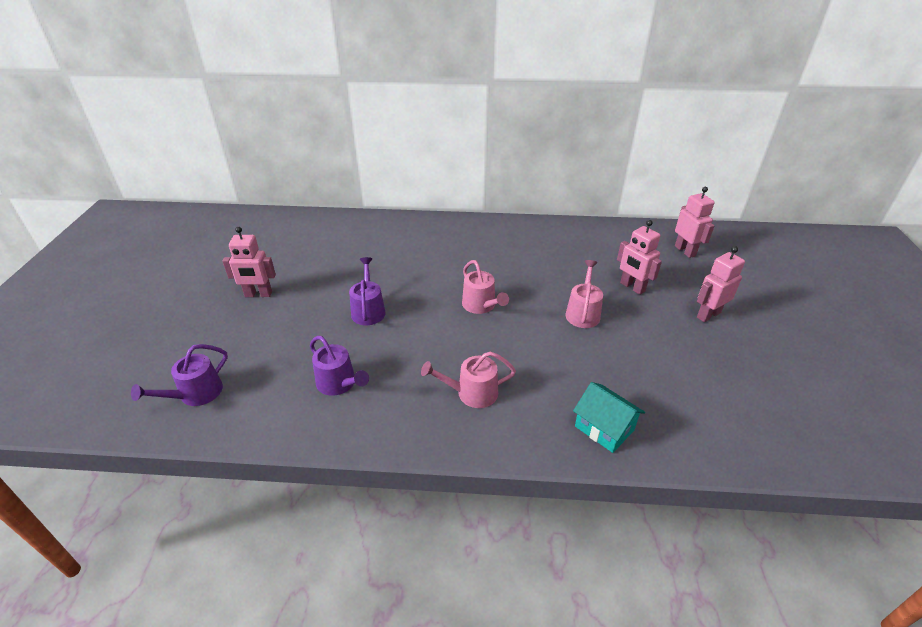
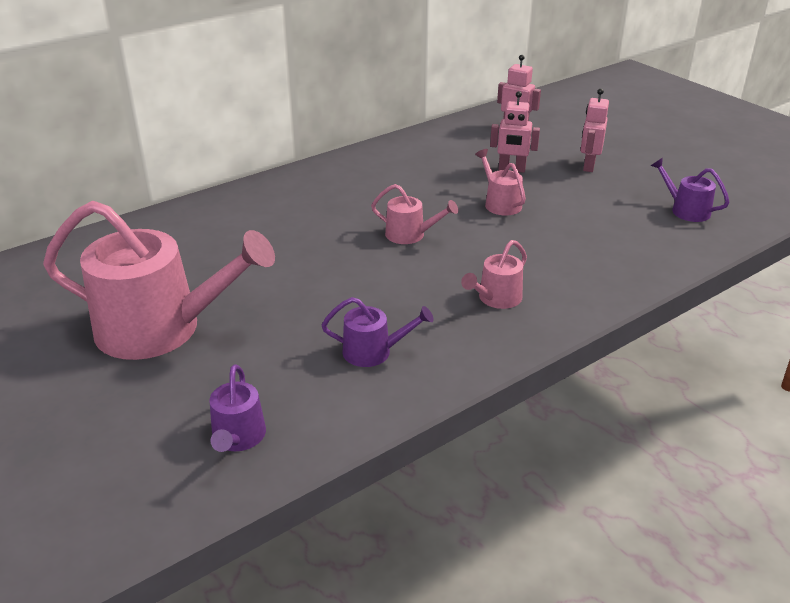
camera: 40 degrees left, 5 degrees down
pink robot [222,227,276,297] -> pink watering can [43,201,275,360]
purple watering can [349,257,386,325] -> purple watering can moved to [651,158,729,222]
turquoise house [573,382,645,453] -> none

